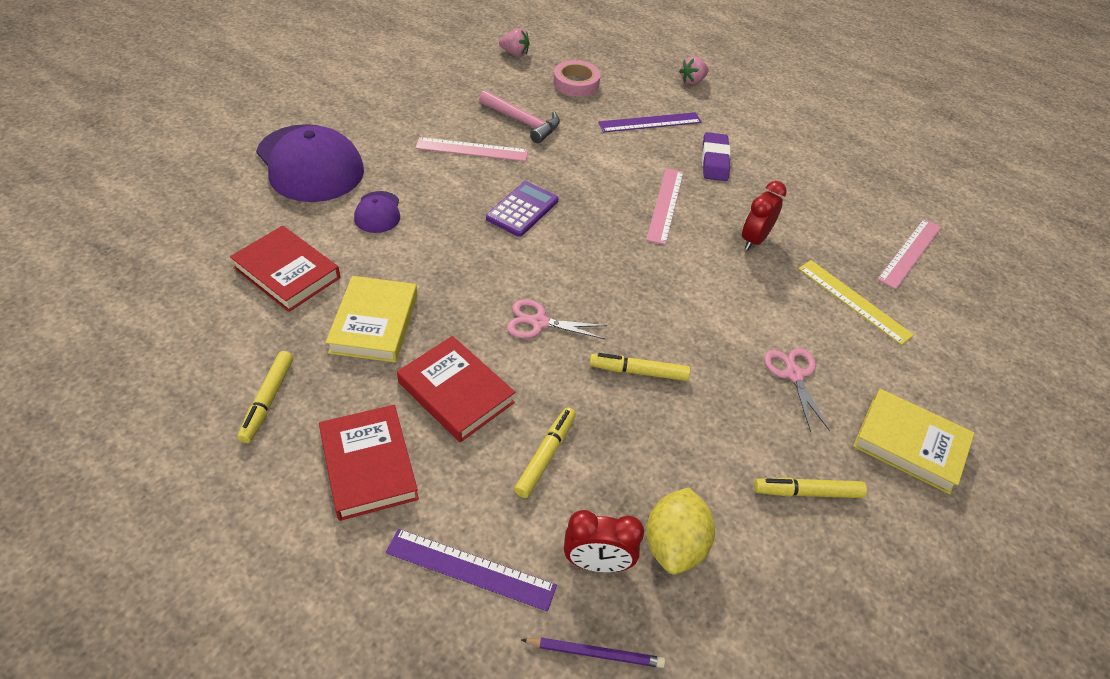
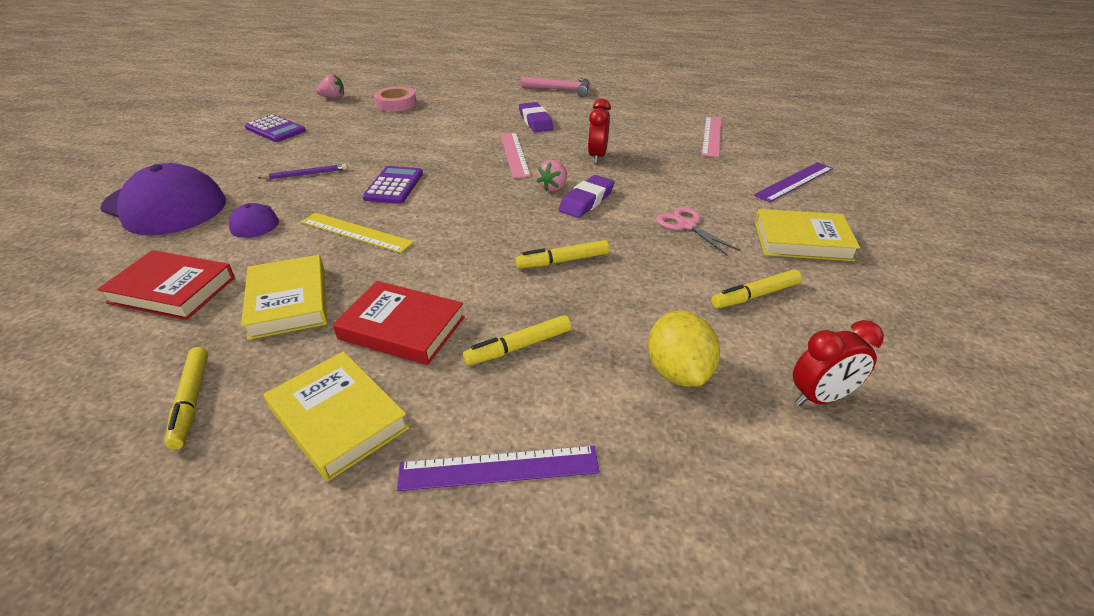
camera: 20 degrees left, 10 degrees down
red book [319,405,419,521] -> yellow book [264,351,409,482]
pink ruler [415,137,528,161] -> none
pink hammer [479,90,560,143] -> pink hammer moved to [521,76,590,97]
pink scissors [507,299,607,339] -> none
yellow marker [514,407,576,498] -> yellow marker turned 120 degrees counterclockwise [463,315,571,365]
purple pencil [521,638,665,668] -> purple pencil moved to [258,164,347,179]
red clock [564,510,644,572] -> red clock moved to [793,320,884,406]
purple ruler [598,112,702,132] -> purple ruler moved to [754,162,833,202]
pink strawberry [679,56,709,85] -> pink strawberry moved to [537,160,567,192]
yellow ruler [798,260,914,345] -> yellow ruler moved to [301,213,414,253]
none -> purple calculator [245,114,306,142]
none -> purple eraser [558,175,615,218]

